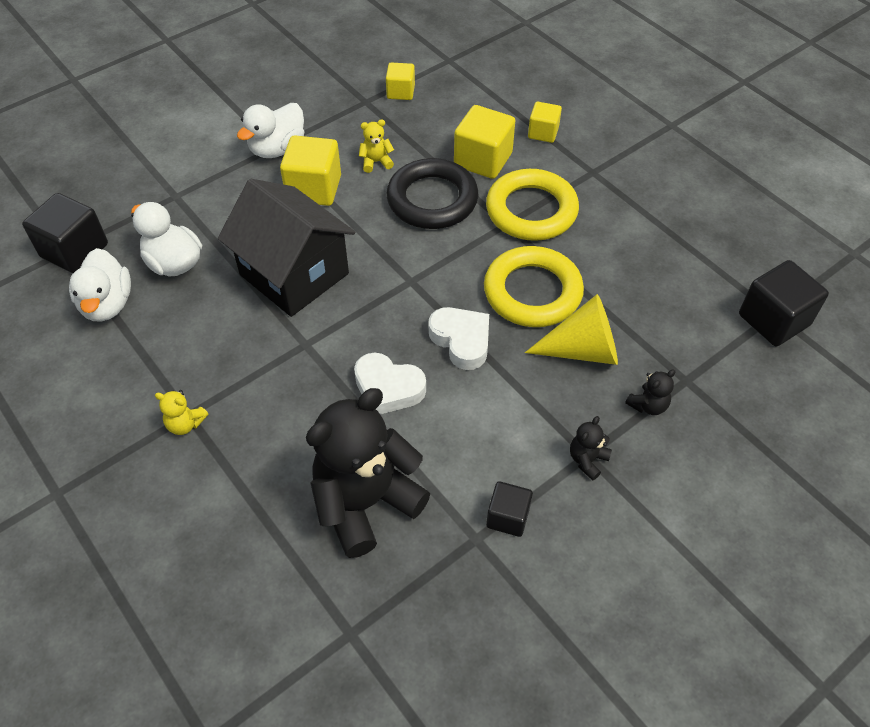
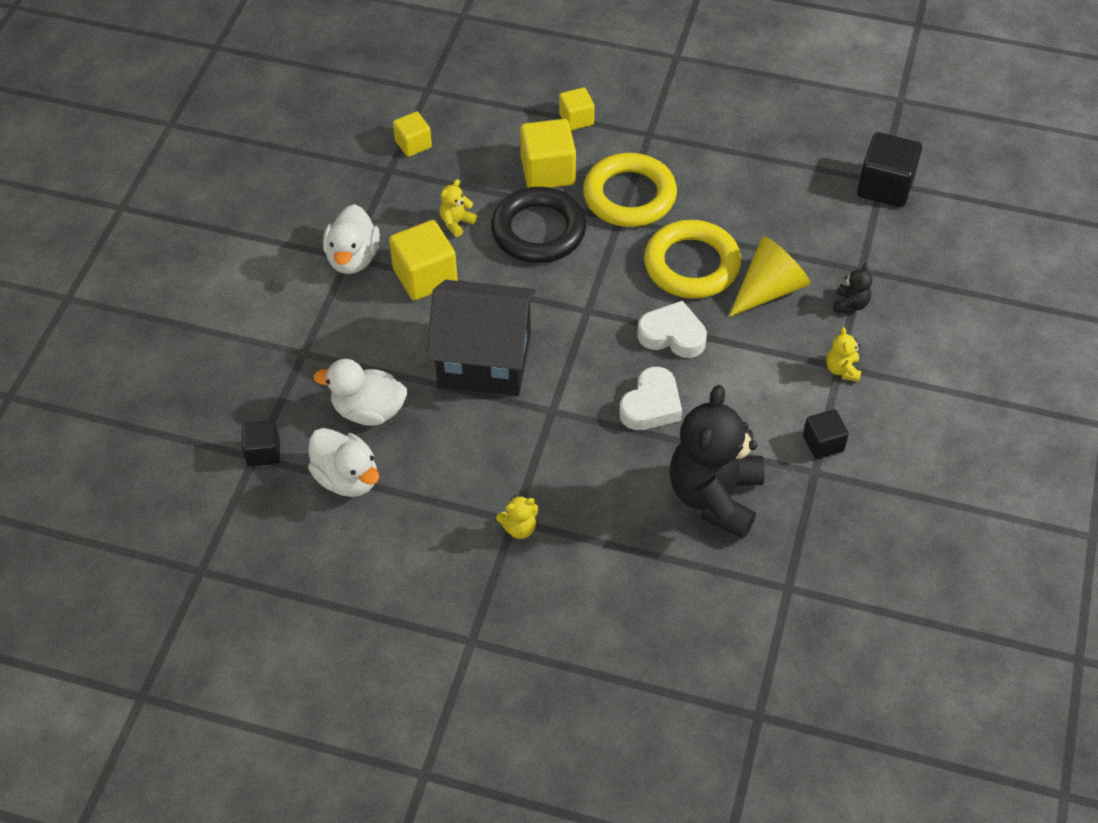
camera: 35 degrees left, 0 degrees up
black cube [22,193,108,273] -> black cube [242,420,280,466], size x0.60
white heart [354,352,426,414] -> white heart turned 45 degrees counterclockwise [619,367,682,430]
black teddy bear [570,416,612,481] -> yellow teddy bear [826,327,861,382]

